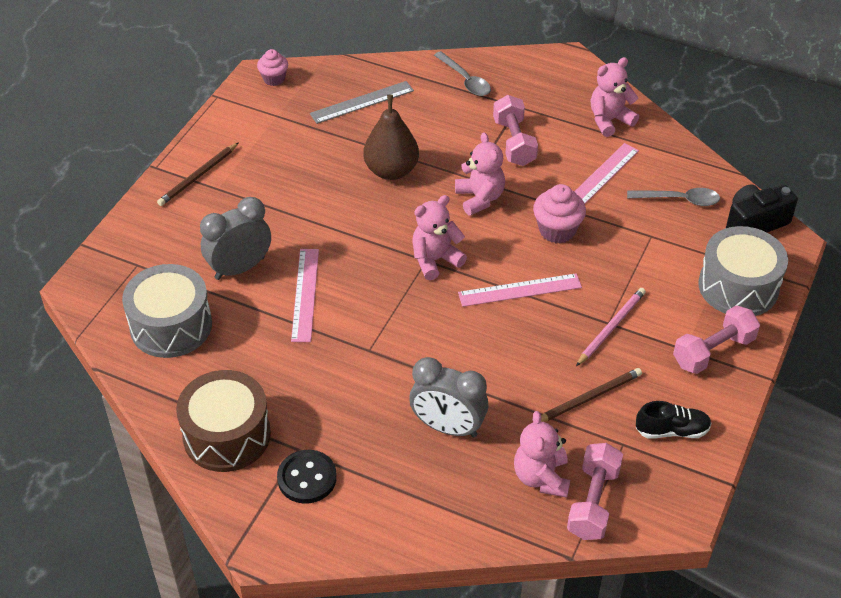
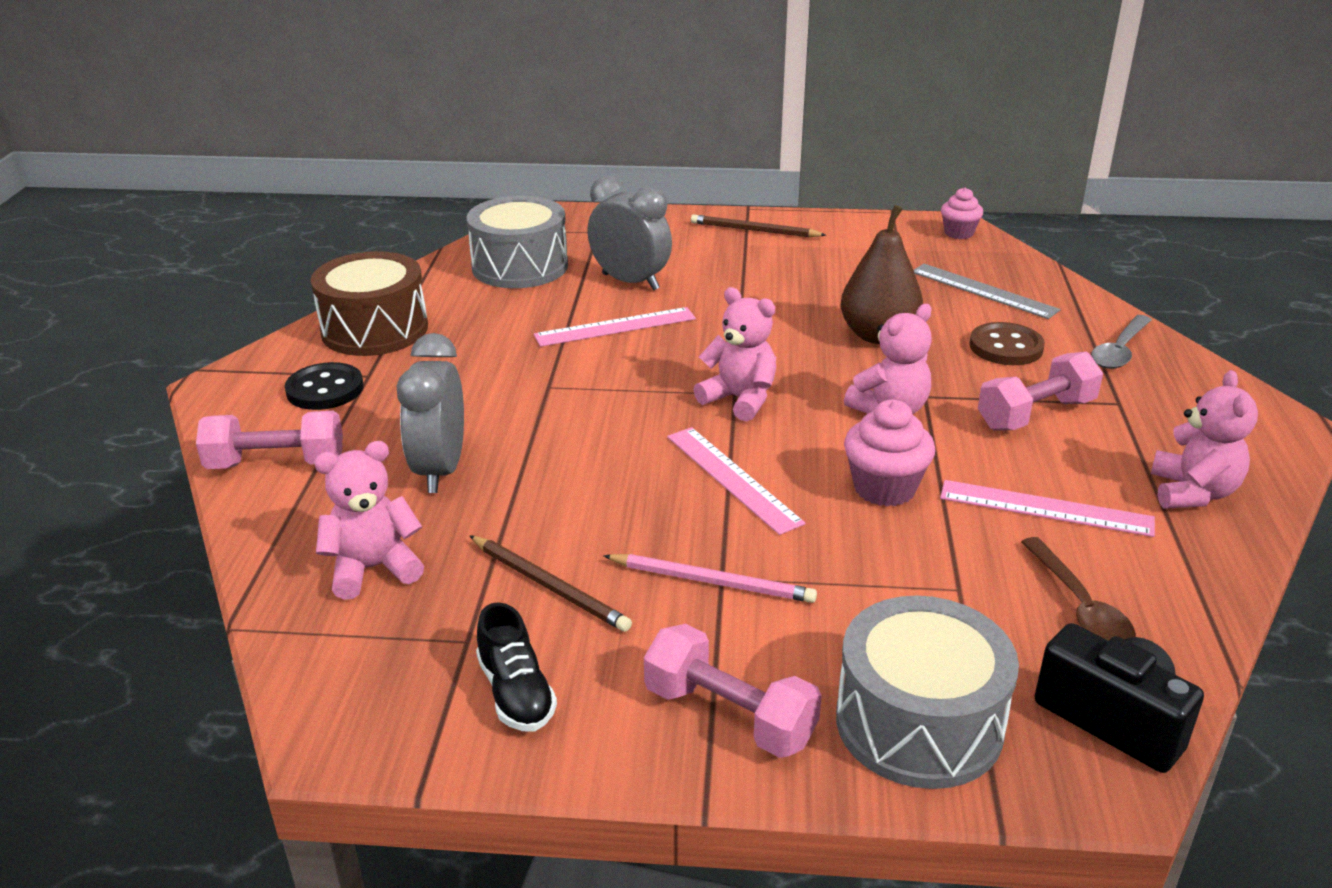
camera: 70 degrees right, 15 degrees down
pink dumbbell [567,443,623,540] -> pink dumbbell moved to [196,411,343,469]
pink teddy bear [591,57,639,137] -> pink teddy bear turned 60 degrees clockwise [1151,370,1258,509]
grey spoon [627,188,720,206] -> brown spoon [1021,537,1136,641]
none -> brown button [970,322,1045,365]

